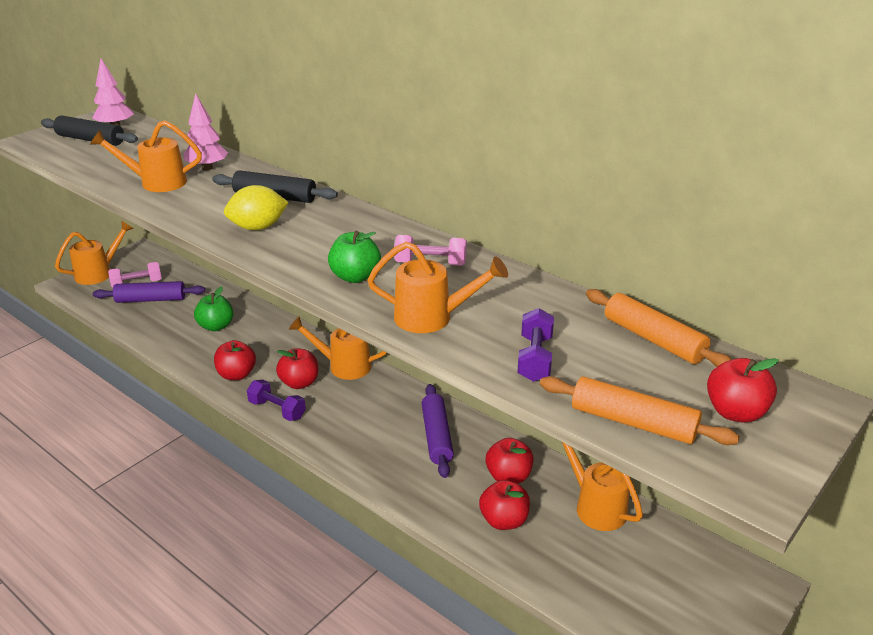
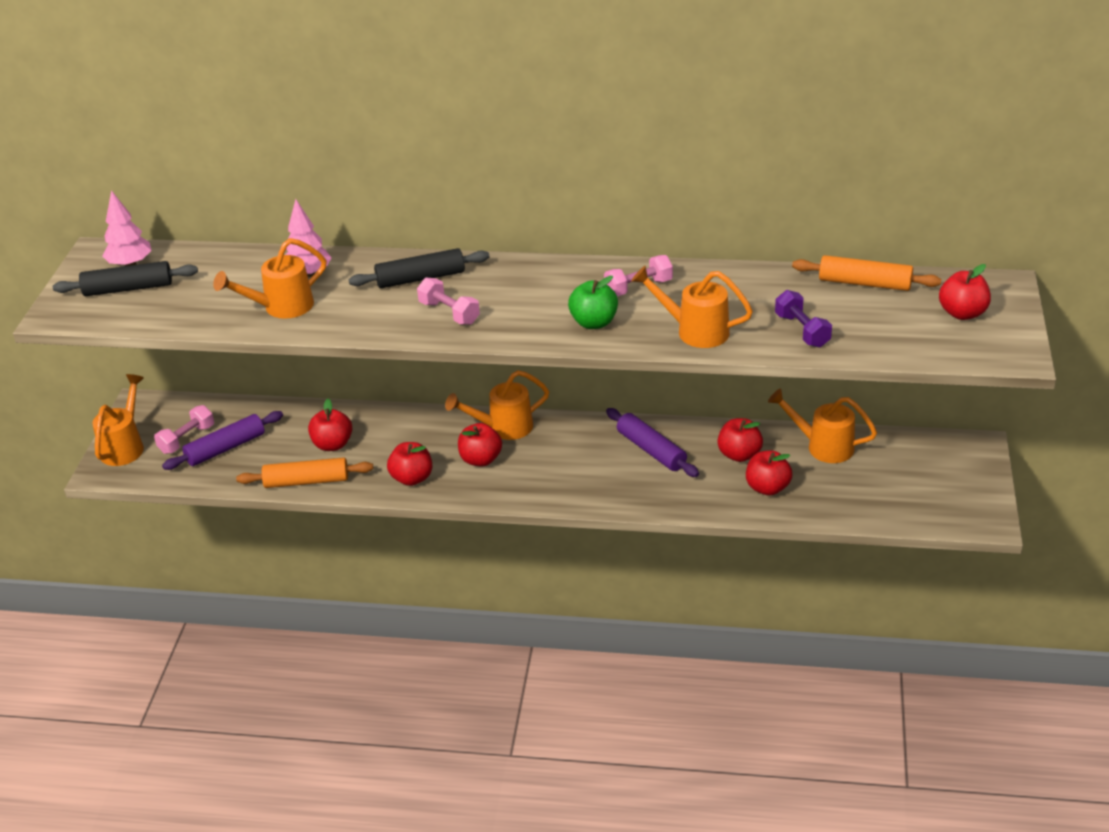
camera: 30 degrees left, 5 degrees up
green apple [194,286,233,331] -> red apple [308,399,352,451]
yellow lemon [224,185,289,230] -> pink dumbbell [417,278,480,325]
purple dumbbell [247,380,306,421] -> none
orange watering can [367,242,508,333] -> orange watering can turned 135 degrees counterclockwise [631,266,753,348]
orange rolling pin [540,376,740,445] -> orange rolling pin moved to [236,457,373,488]

